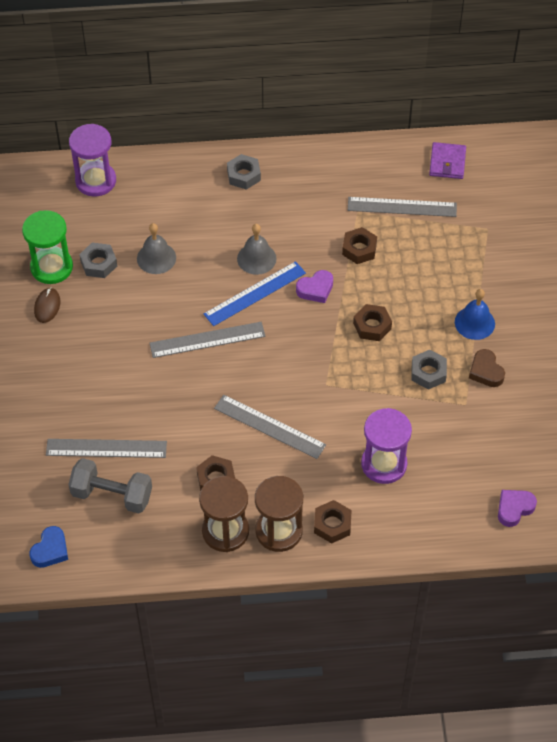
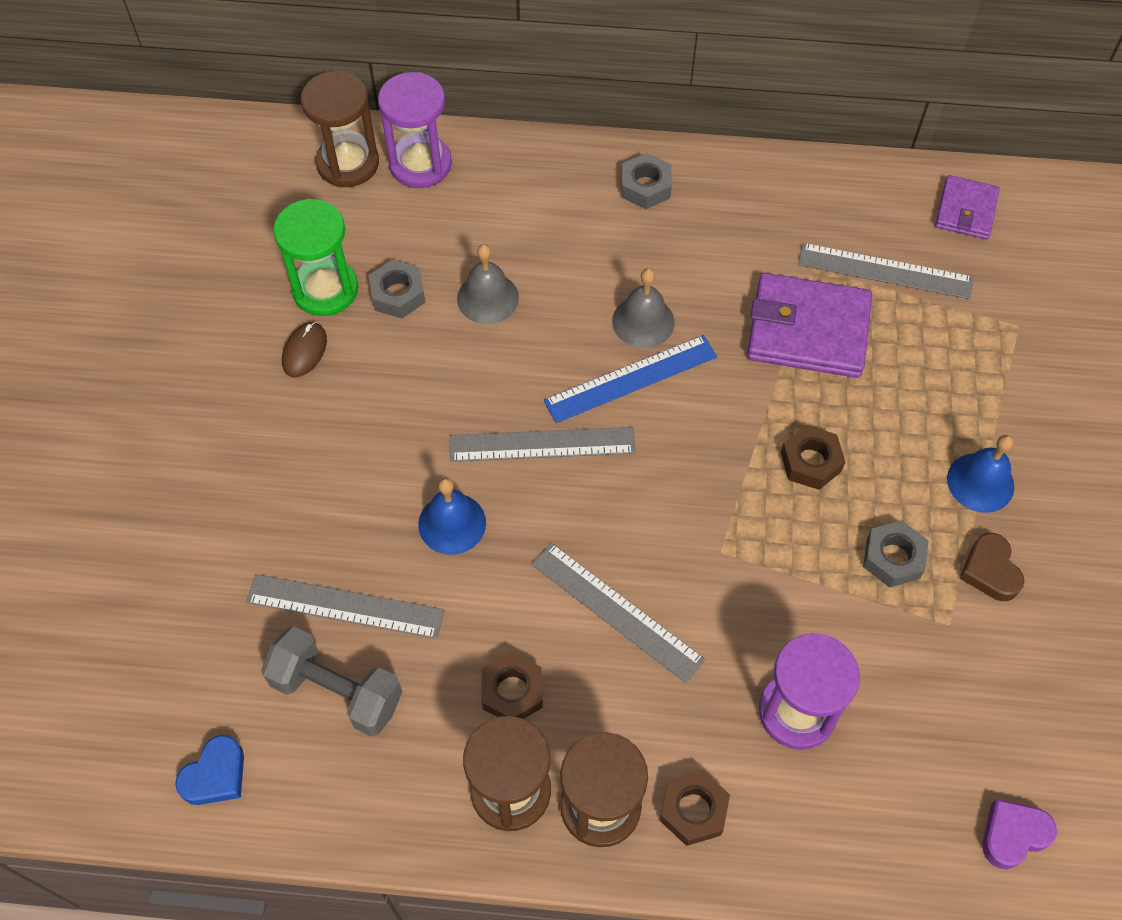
camera: 10 degrees right, 5 degrees up
purple heart [296,270,333,303] -> none
brown nut [342,227,377,264] -> purple wallet [747,273,872,378]
none -> brown hourglass [301,71,379,187]
none -> blue bell [418,478,486,555]

